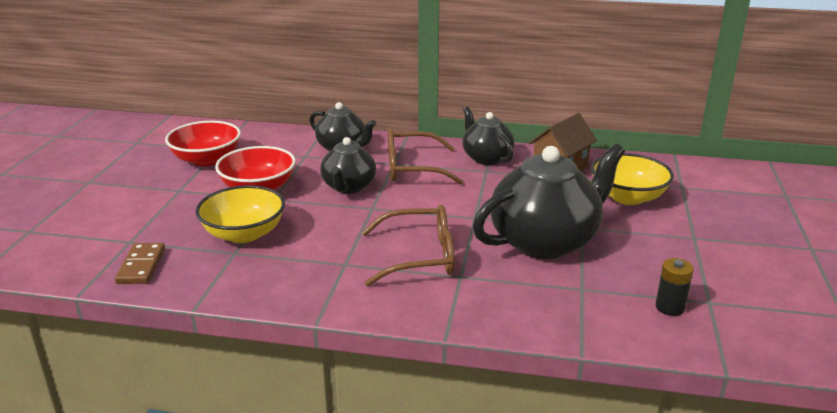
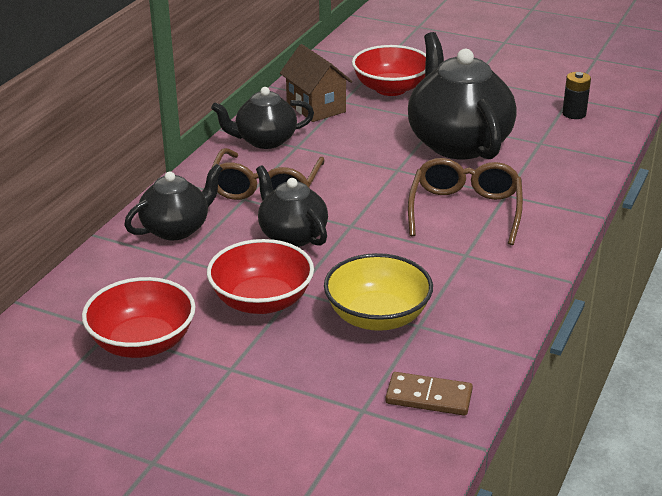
camera: 75 degrees left, 5 degrees up
black teapot [320,137,376,194] -> black teapot turned 150 degrees counterclockwise [256,165,328,247]
yellow bowl [591,153,674,205] -> red bowl [352,45,426,96]

